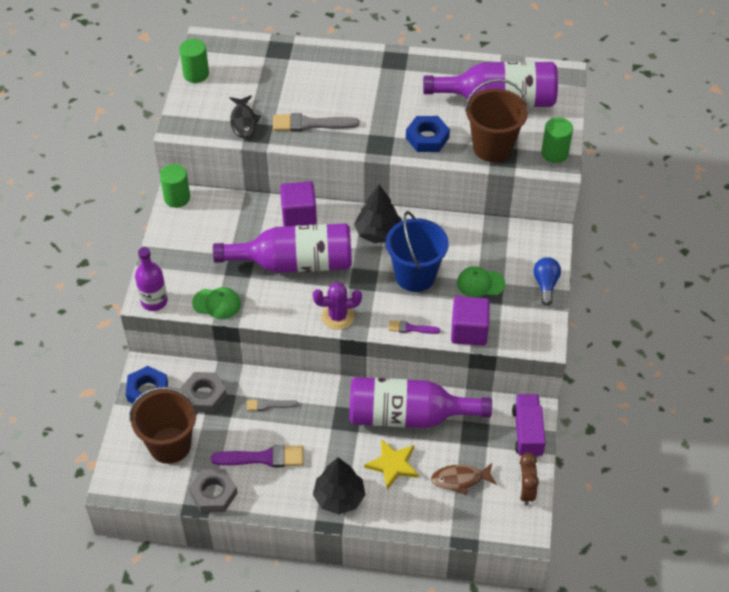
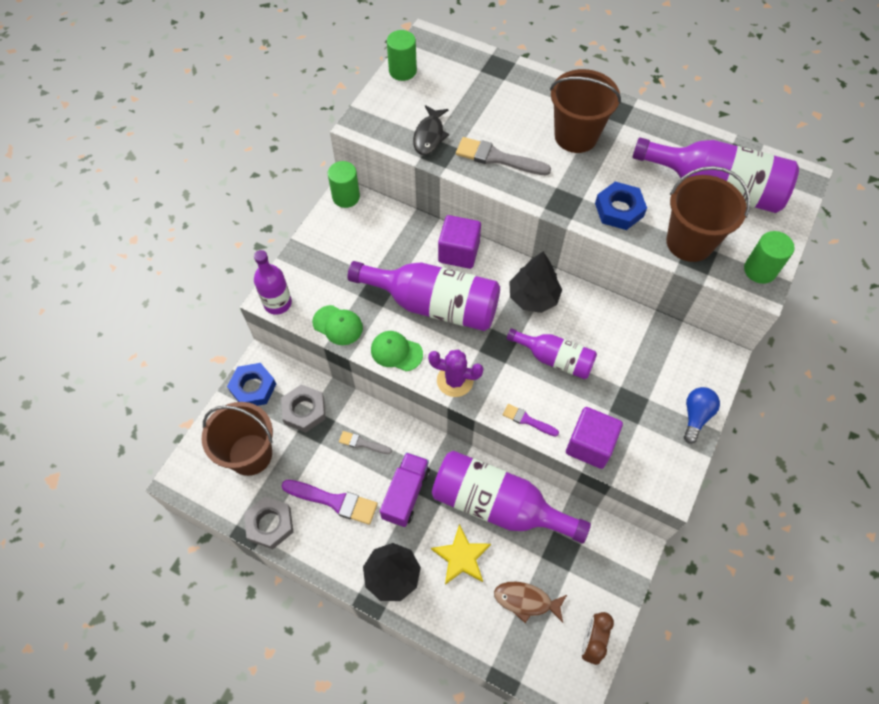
camera: 20 degrees right, 10 degrees up
blue bucket [386,211,449,292] -> purple bottle [507,328,597,379]
green cap [457,266,506,297] -> green cap moved to [371,331,423,371]
purple truck [512,394,546,457] -> purple truck moved to [380,452,430,527]
none -> brown bucket [550,69,621,153]

